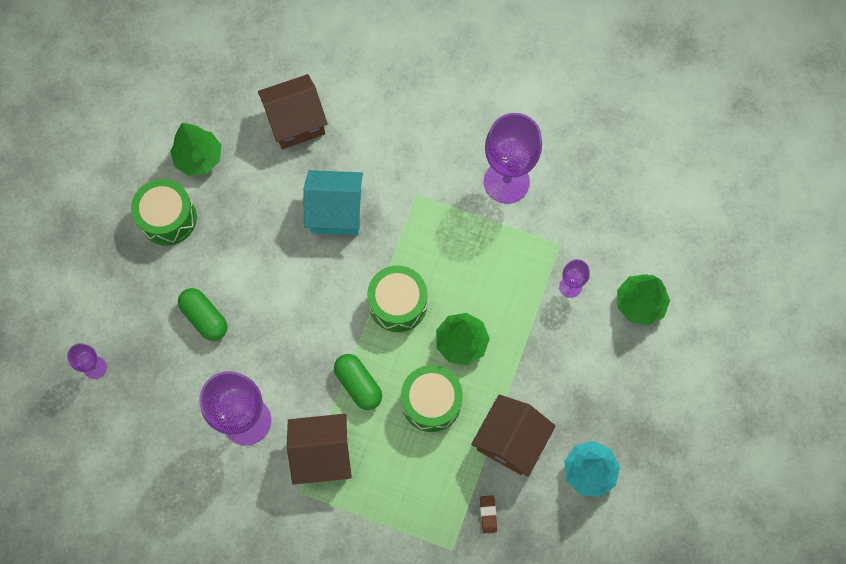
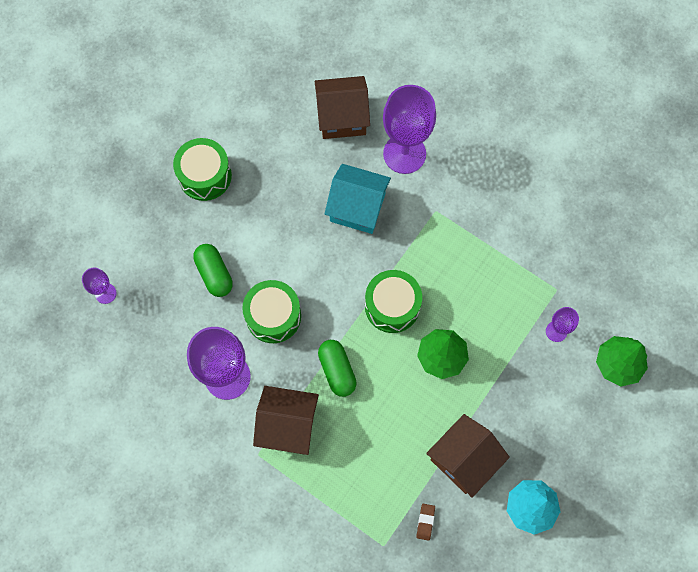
camera: 15 degrees right, 0 degrees up
green tree [170,123,222,176] -> none
green drum [401,365,463,432] -> green drum moved to [242,280,301,343]
purple goblet [484,113,542,204] -> purple goblet moved to [383,85,436,174]

